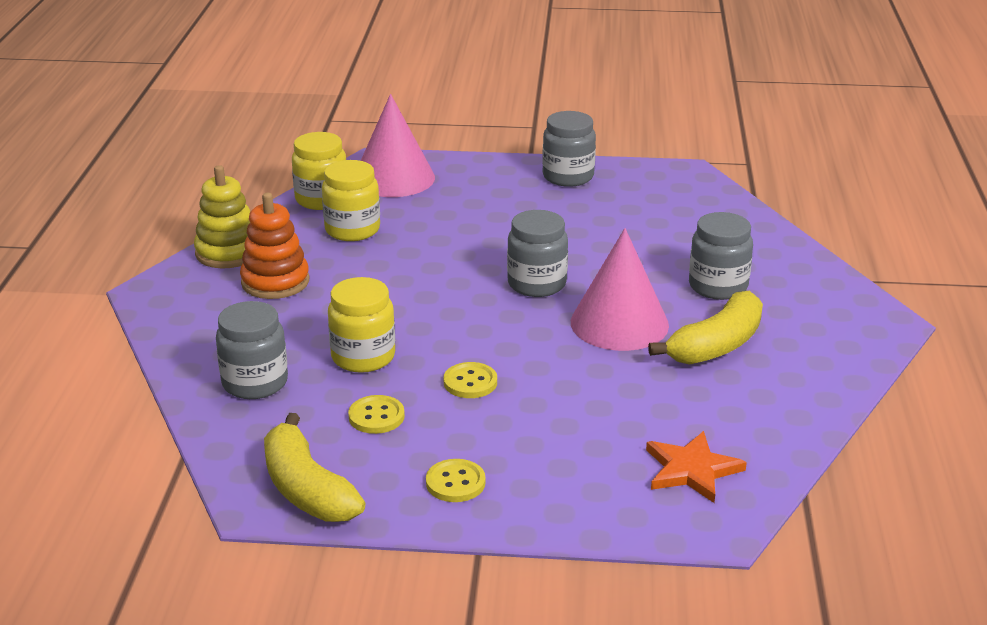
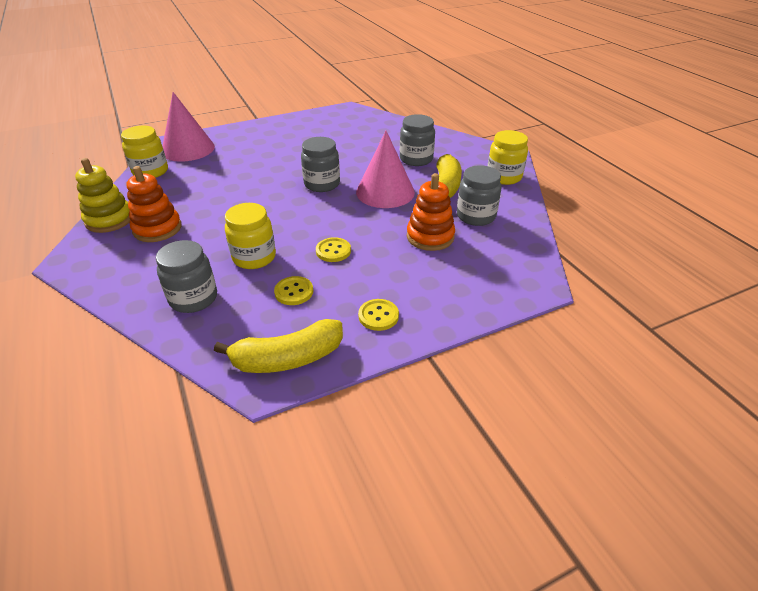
camera: 30 degrees left, 10 degrees up
yellow banana [264,413,366,522] -> yellow banana turned 45 degrees counterclockwise [214,319,343,373]
yellow jar [322,160,380,241] -> yellow jar moved to [488,130,528,185]
grey jar [542,111,596,187] -> grey jar moved to [457,165,501,226]
orange star [646,431,747,503] -> none
none -> orange stacking toy [407,173,455,251]

